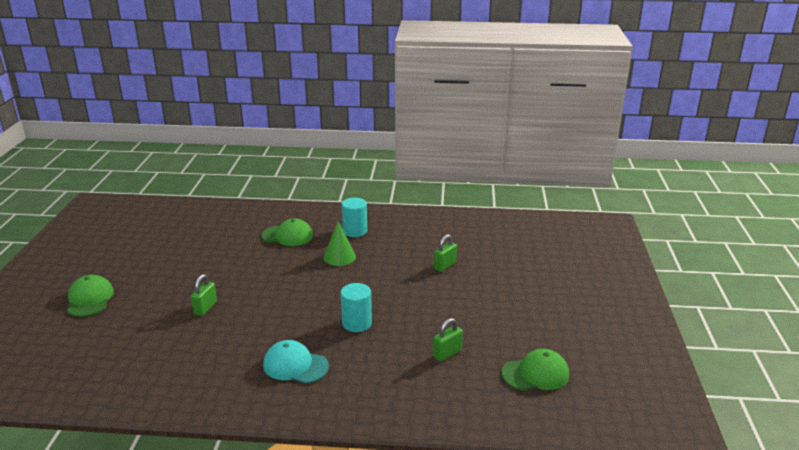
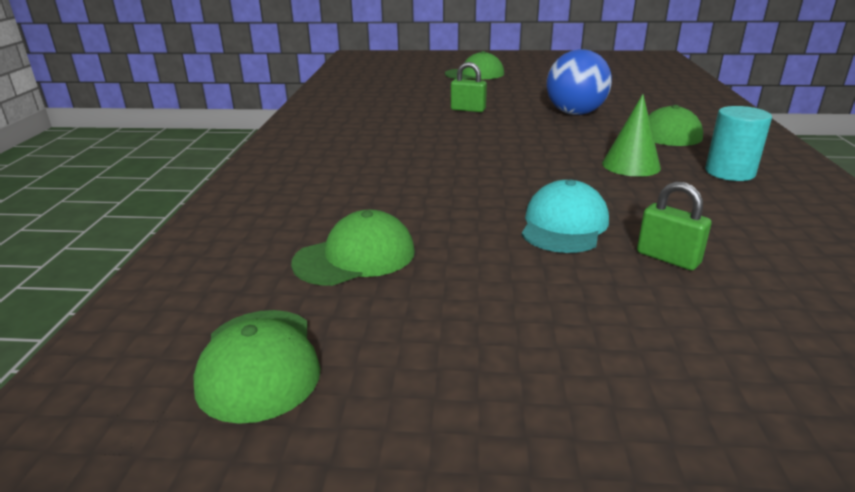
camera: 90 degrees right, 0 degrees up
turquoise cap [263,340,329,383] -> turquoise cap moved to [522,180,609,253]
turquoise cylinder [341,283,372,332] -> none
green padlock [433,318,463,361] -> green cap [291,210,415,286]
none -> blue ball [547,49,612,115]

